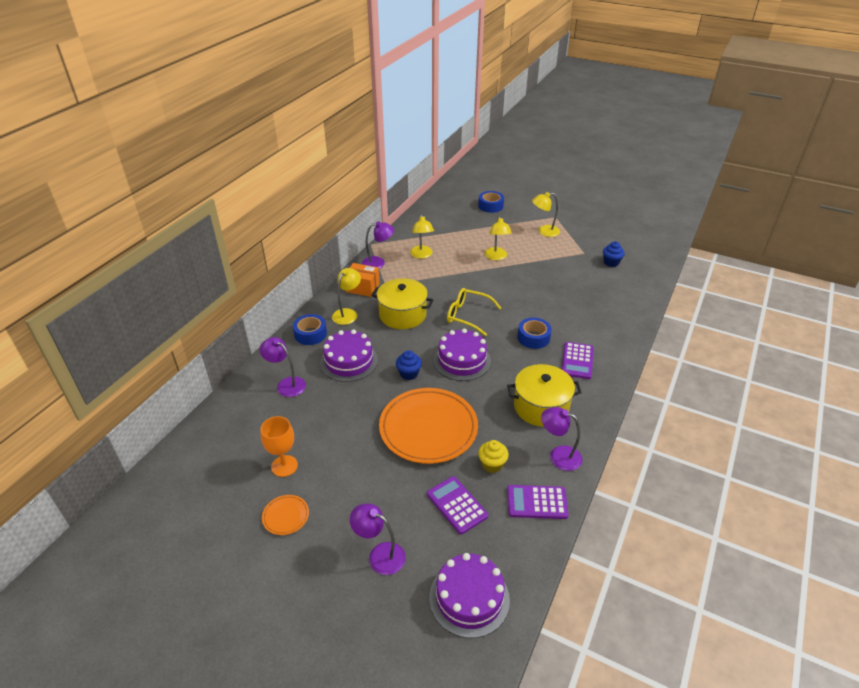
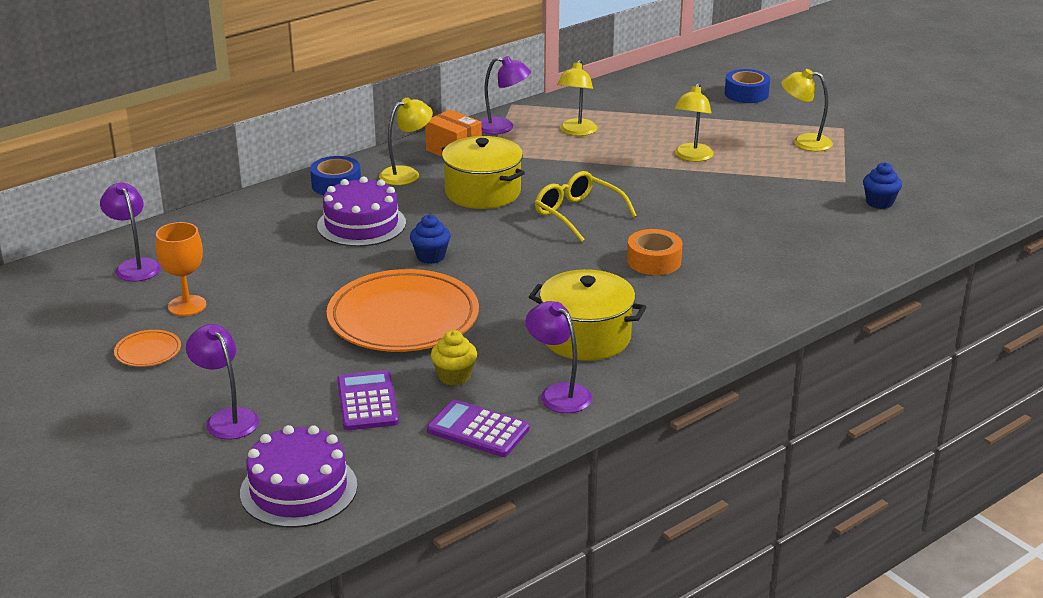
camera: 25 degrees right, 10 degrees down
purple lamp [260,337,306,397] -> purple lamp moved to [100,182,161,282]
purple cake [433,329,491,381] -> none
blue tape [517,318,552,349] -> orange tape [627,229,683,275]
purple calculator [562,342,594,379] -> none

